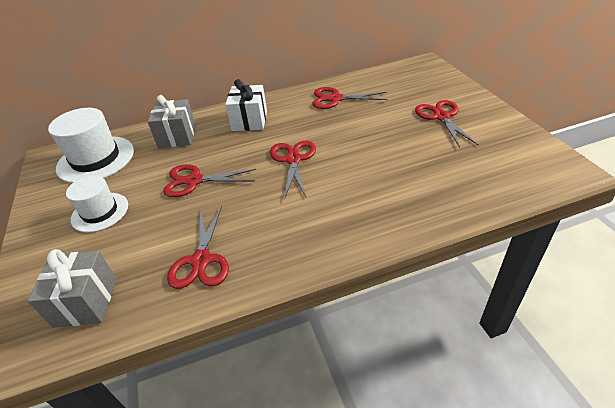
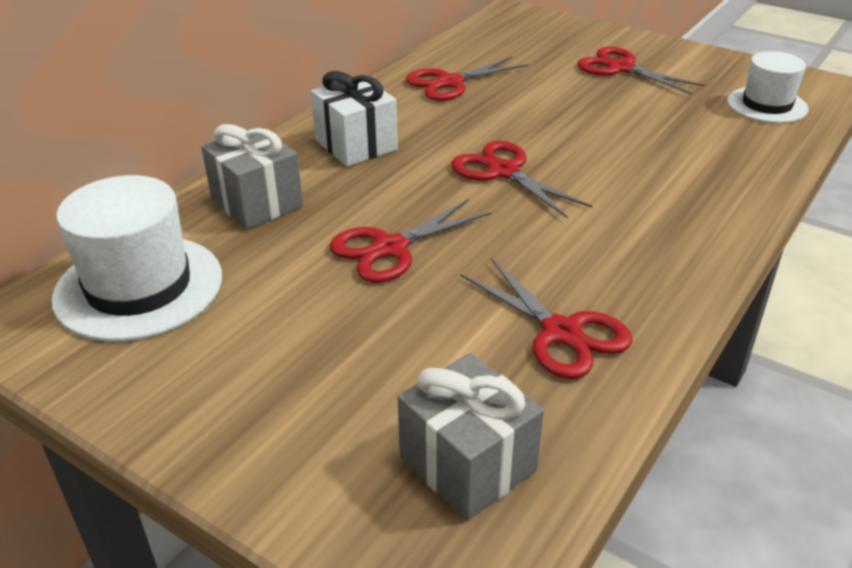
camera: 40 degrees left, 5 degrees down
white hat [66,175,128,233] -> white hat moved to [727,51,808,123]

